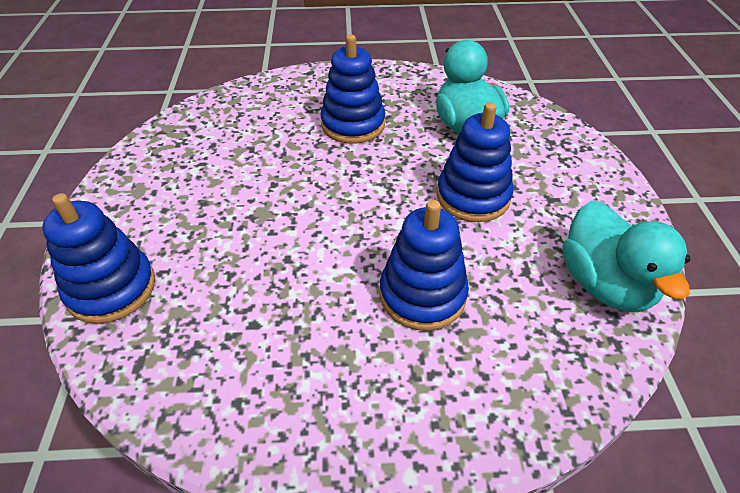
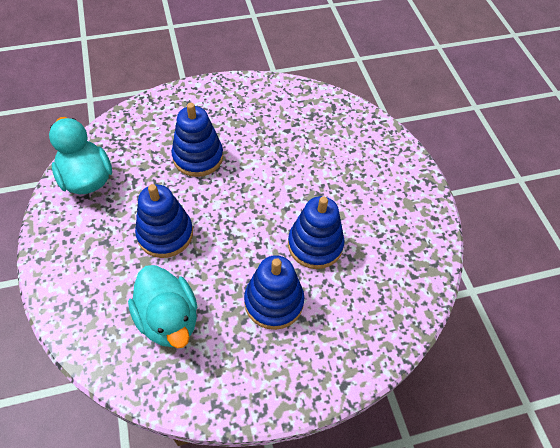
camera: 165 degrees right, 10 degrees up
blue stacking toy [42,193,155,324] -> blue stacking toy moved to [288,196,344,269]

